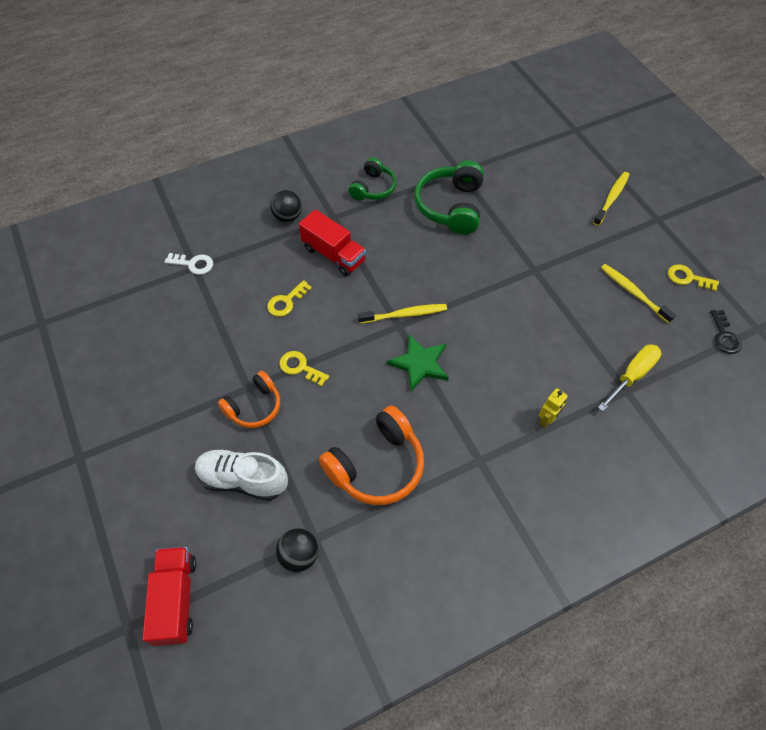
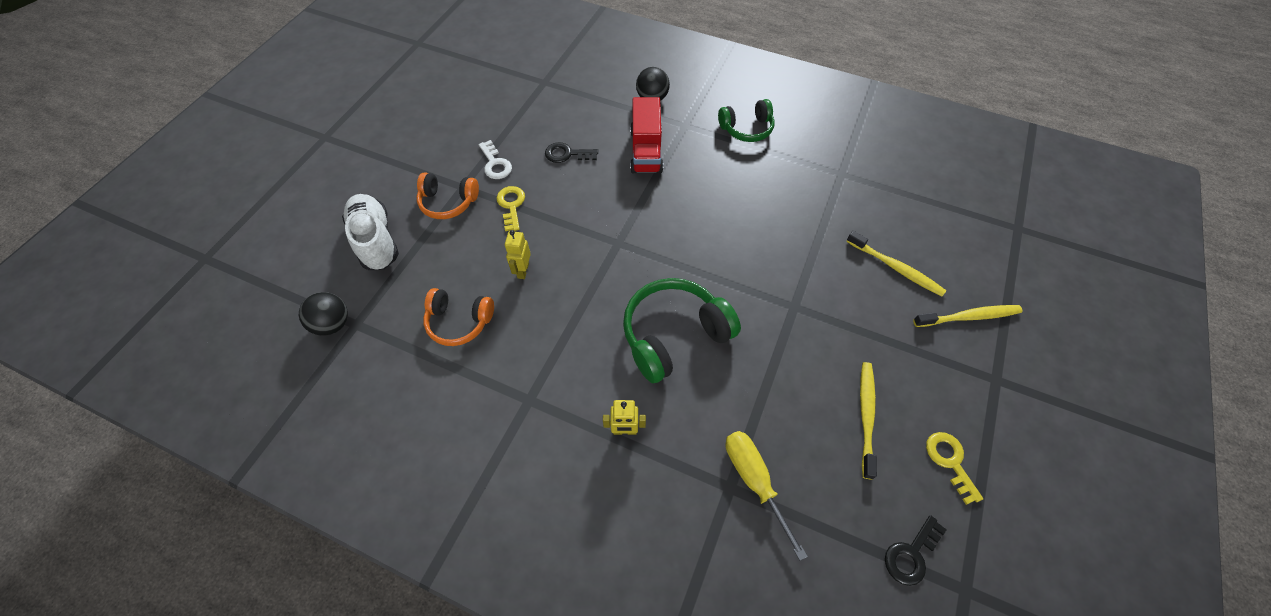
camera: 50 degrees right, 0 degrees up
red truck [143,547,197,646] -> none
white key [165,253,213,275] -> white key moved to [479,140,512,179]
yellow key [267,280,312,317] -> black key [545,142,598,163]
orange headphones [319,406,424,505] -> orange headphones [423,288,494,346], size x0.63
yellow toothbrush [358,304,447,324] -> yellow toothbrush moved to [846,231,946,296]
green star [387,334,449,391] -> none
green headphones [414,160,484,235] -> green headphones moved to [623,278,741,383]
yellow screwdriver [598,345,661,411] -> yellow screwdriver turned 120 degrees counterclockwise [726,431,808,561]
none -> yellow robot [505,230,531,279]

